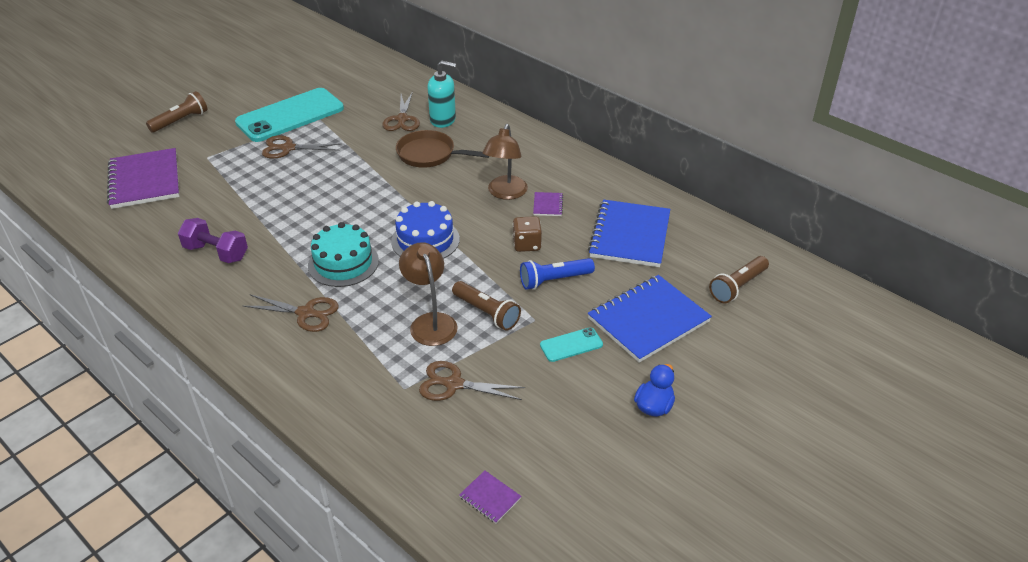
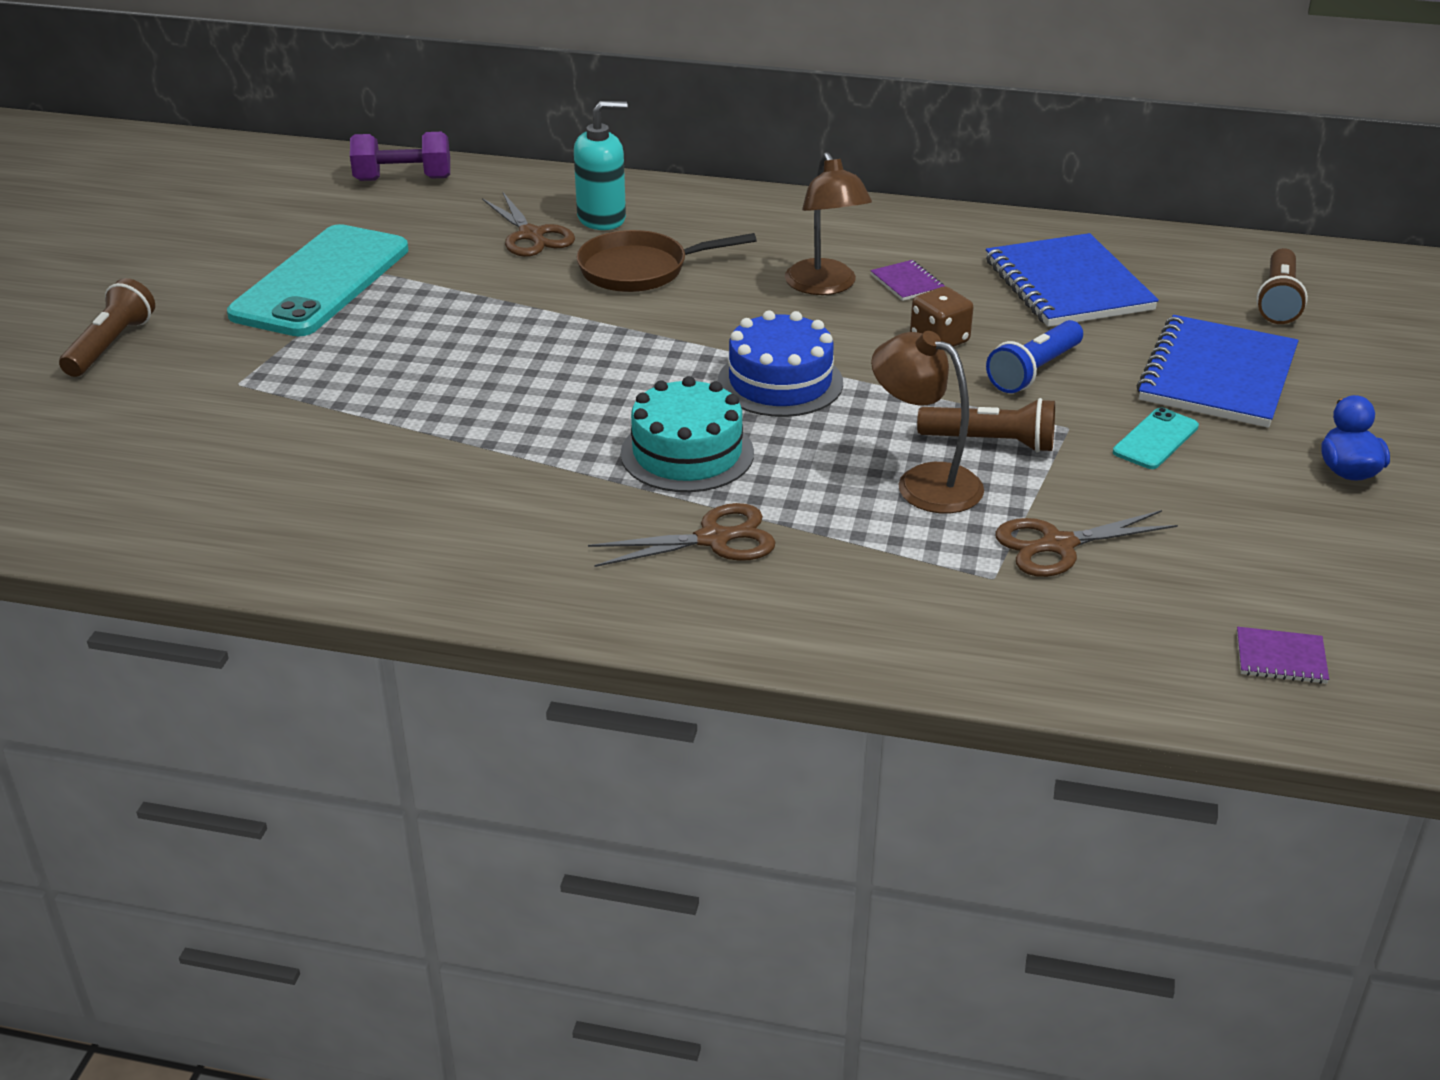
camera: 30 degrees left, 5 degrees down
purple notebook [107,148,179,209] -> none
purple dumbbell [178,218,248,263] -> purple dumbbell moved to [350,132,450,181]
brown scissors [262,135,340,159] -> none

